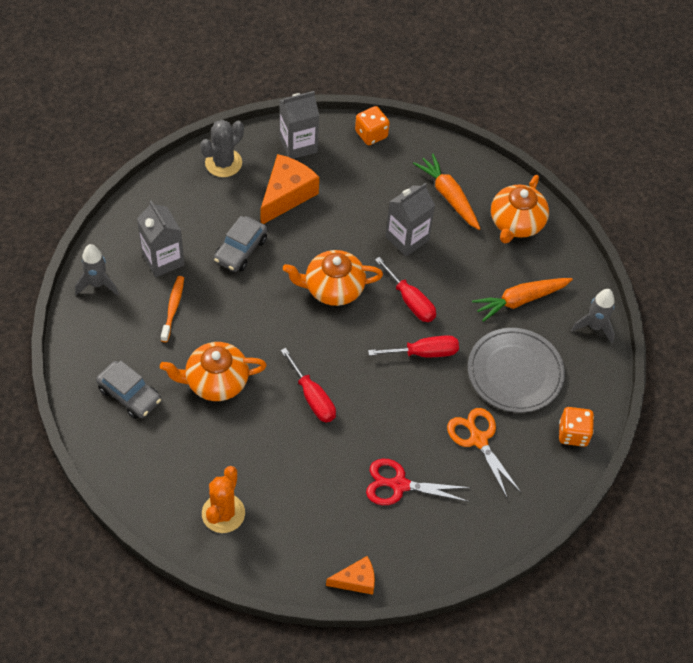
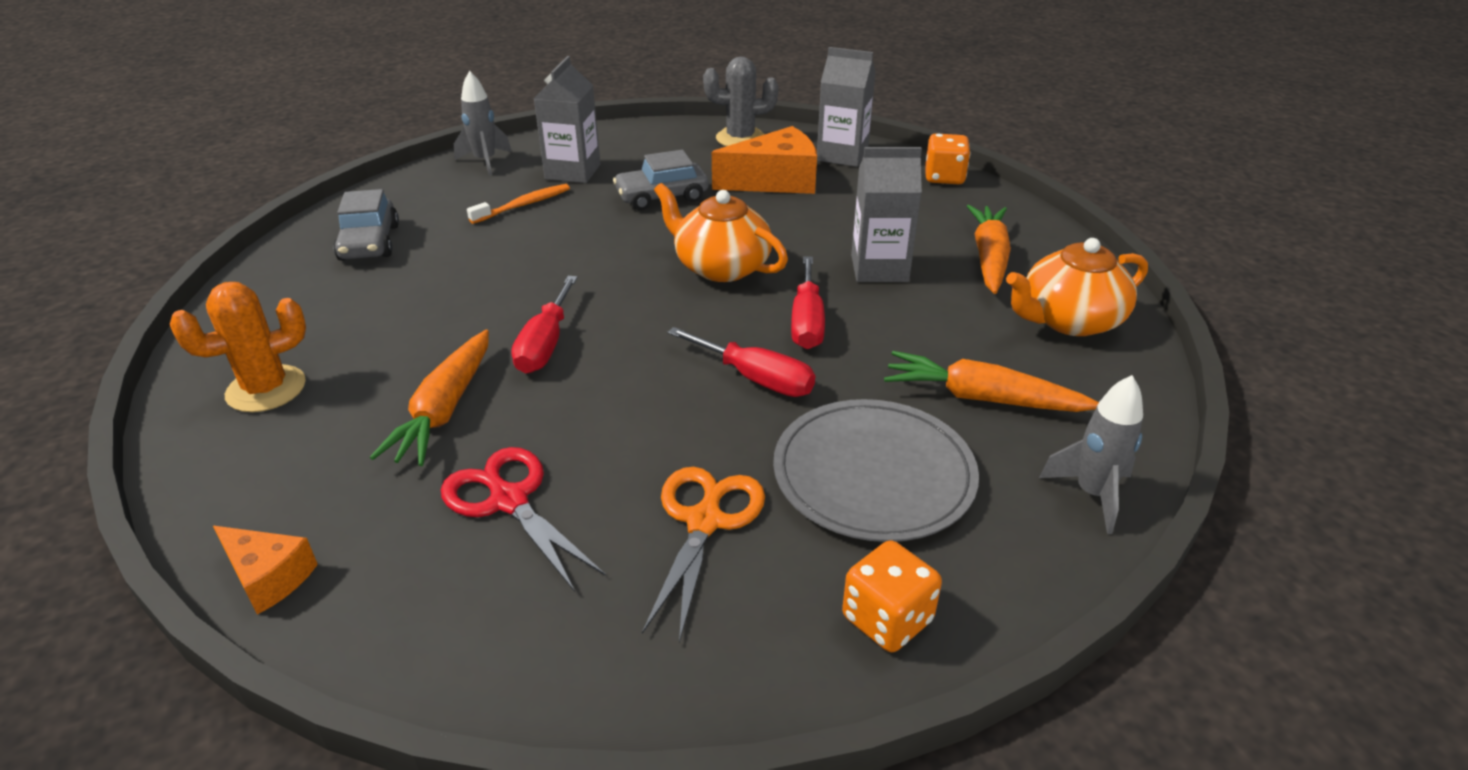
camera: 45 degrees right, 20 degrees down
orange teapot [160,342,267,401] -> none
none -> orange carrot [370,330,489,466]

